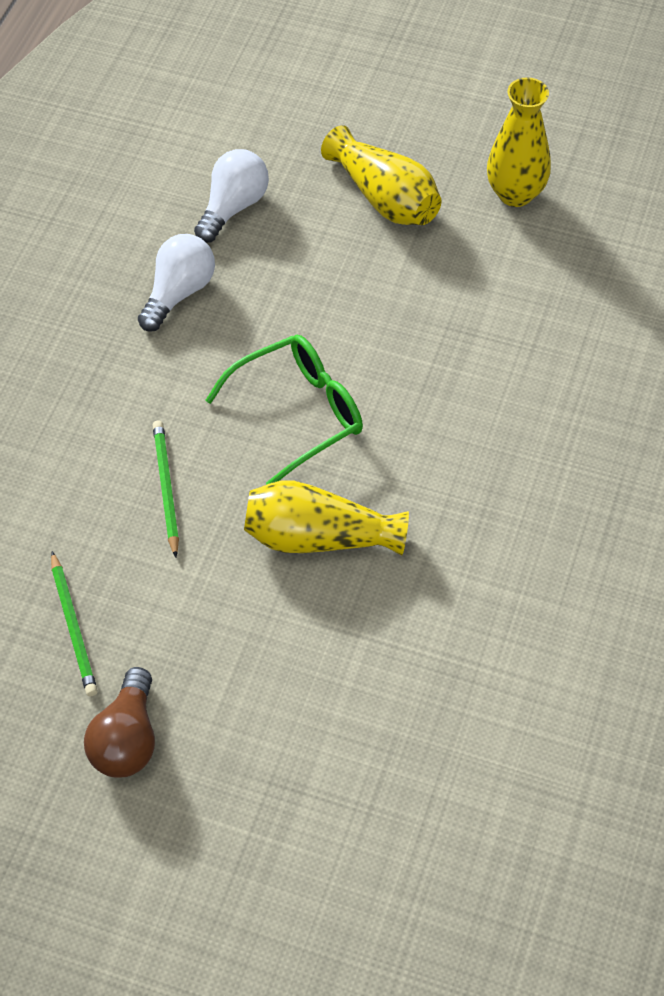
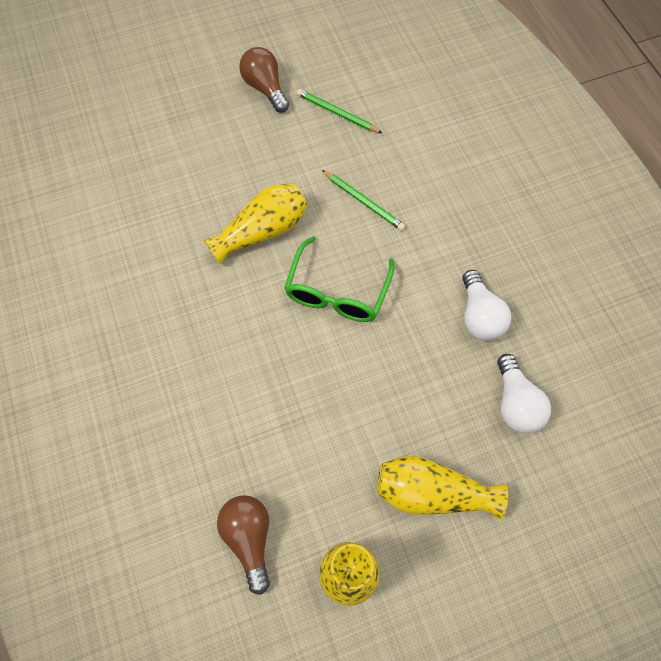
camera: 140 degrees right, 10 degrees up
none -> brown light bulb [217,495,270,595]

